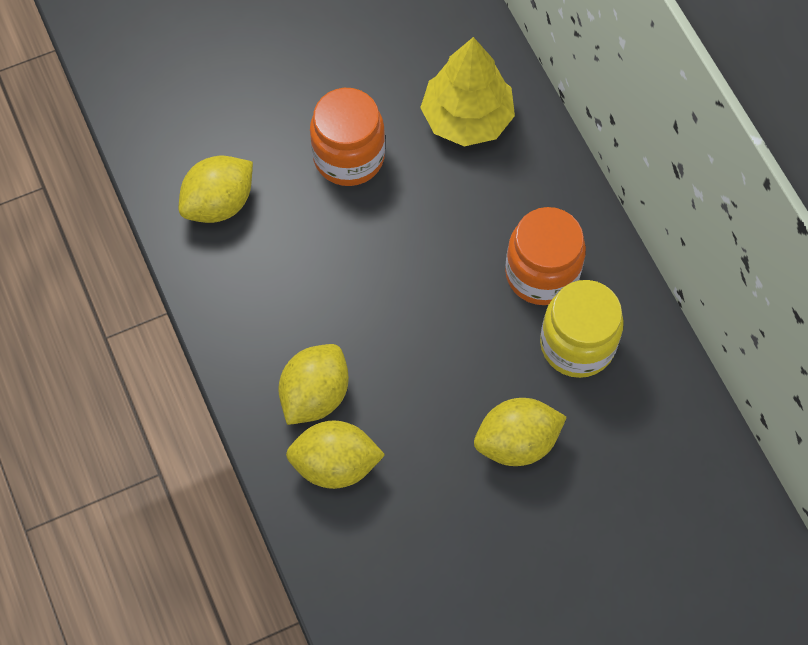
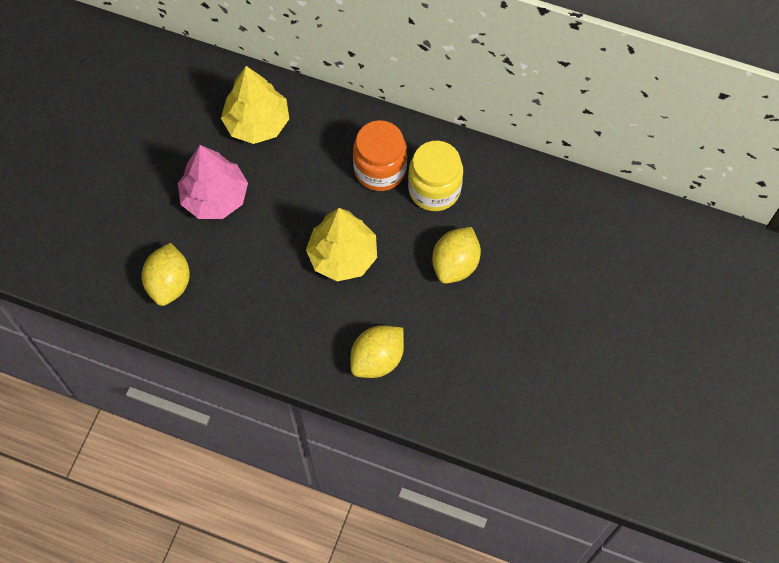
camera: 45 degrees left, 0 degrees up
yellow lemon [278,344,349,425] -> none
orange jar [310,88,385,186] -> pink tree [178,145,248,219]
none -> yellow tree [306,208,377,281]

